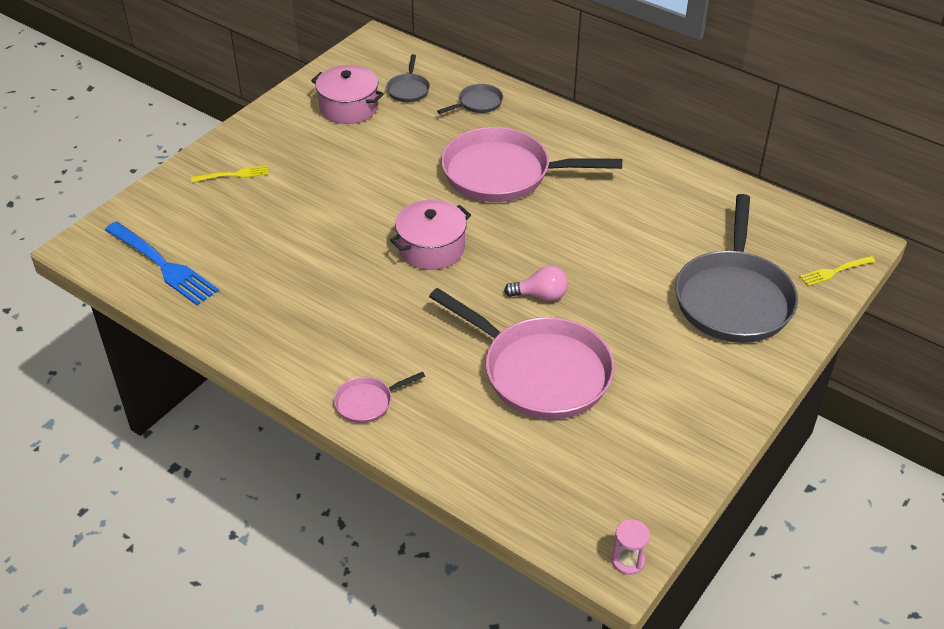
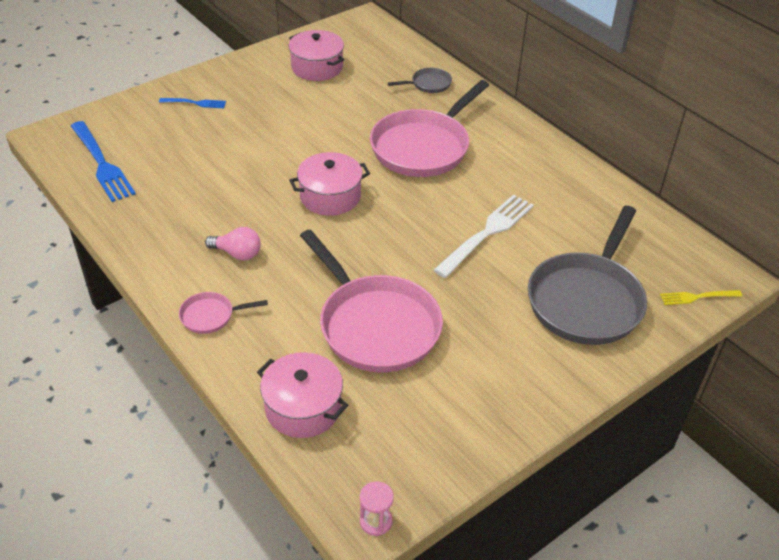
camera: 15 degrees right, 0 degrees up
yellow fork [191,166,268,182] -> blue fork [159,98,226,108]
grey pan [386,54,430,102] -> none
pink pan [441,127,622,202] -> pink pan turned 75 degrees counterclockwise [370,80,489,177]
pink light bulb [504,266,568,301] -> pink light bulb moved to [205,227,261,260]
none -> pink pot [257,352,348,438]
none -> white fork [434,194,534,278]

